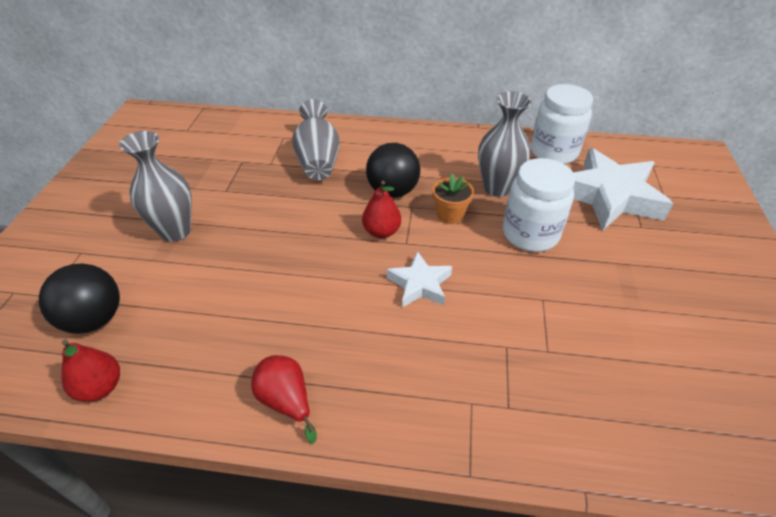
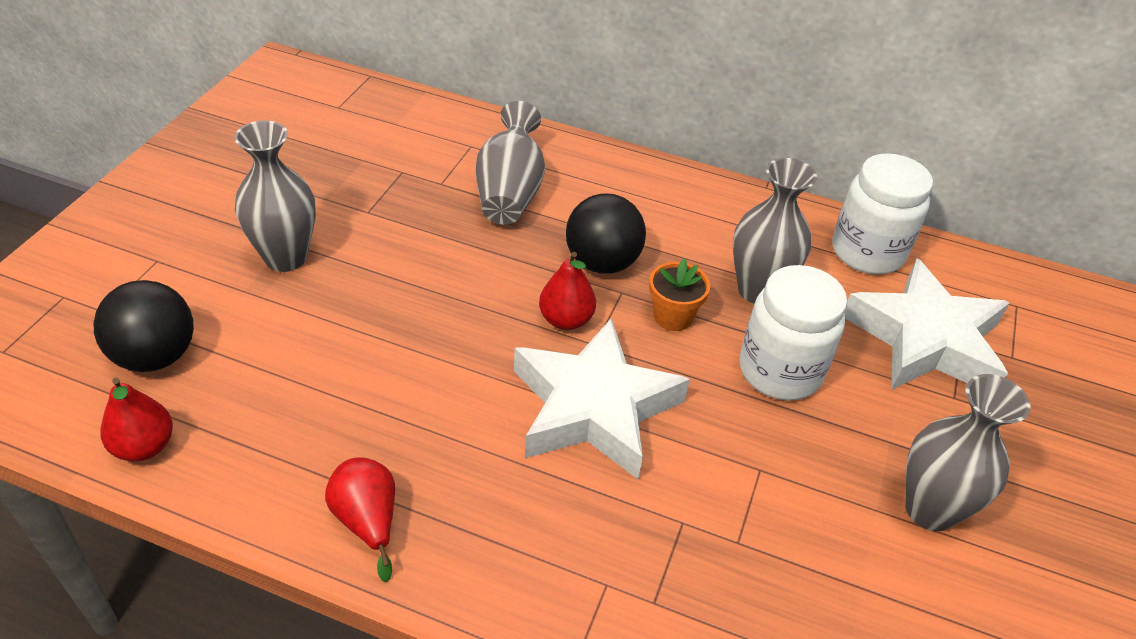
camera: 10 degrees right, 0 degrees up
white star [387,251,452,307] -> white star [514,318,690,479], size x1.88
none -> grey vase [905,374,1031,531]

